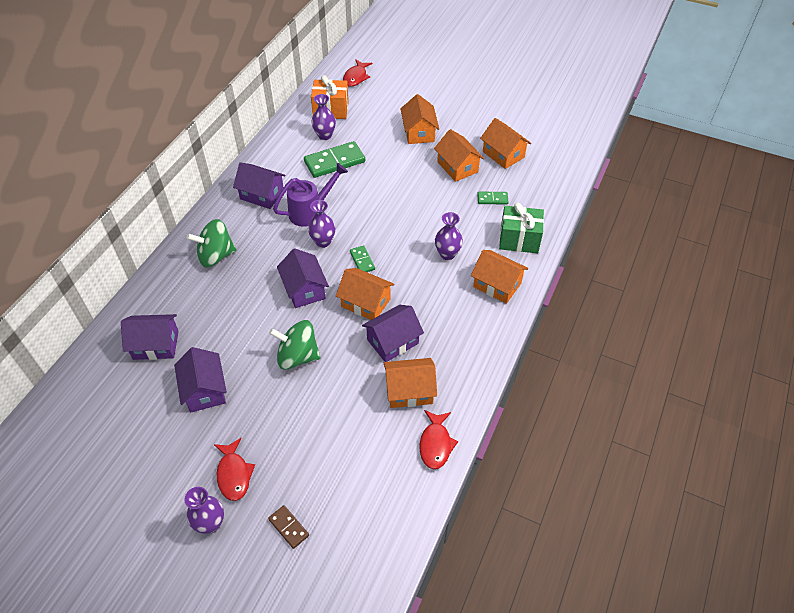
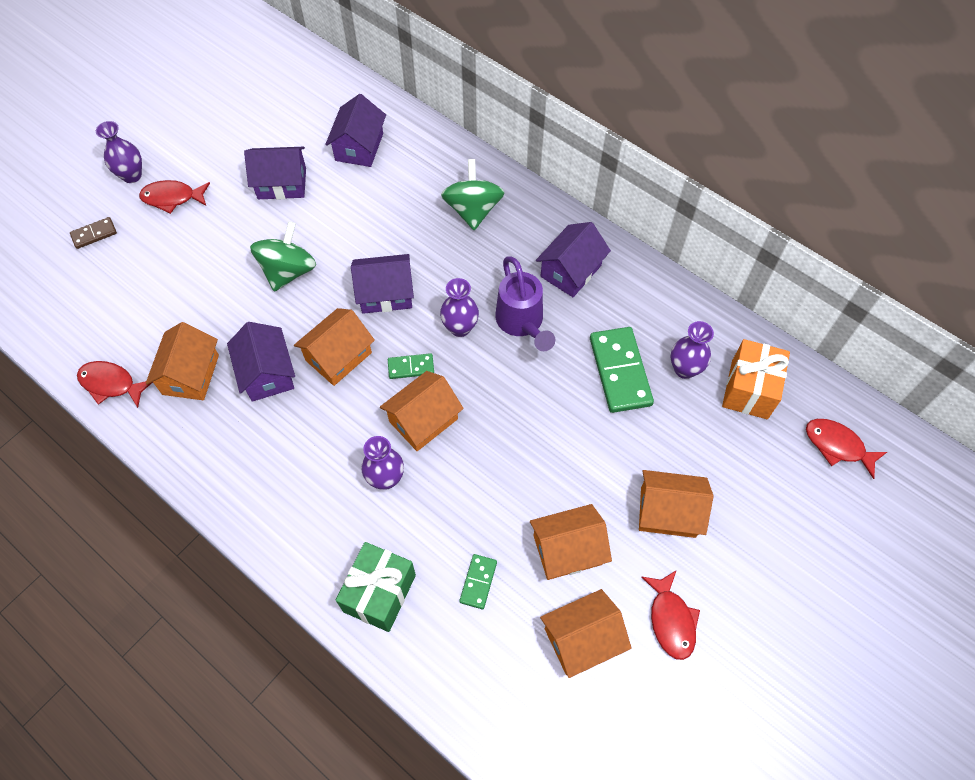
camera: 105 degrees right, 10 degrees up
orange house [471,250,528,304] -> orange house moved to [380,371,464,451]
none -> red fish [641,570,700,660]

